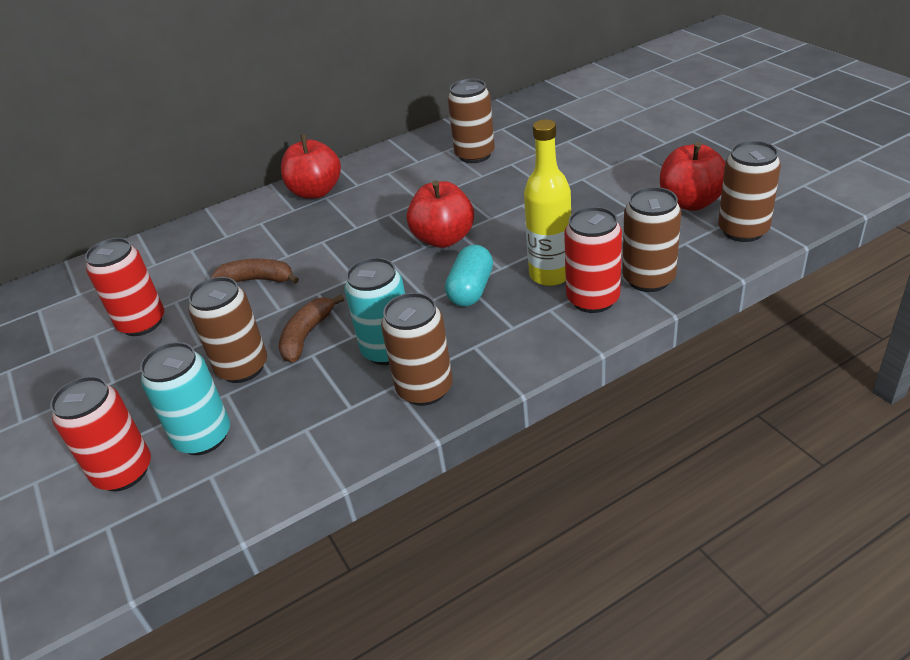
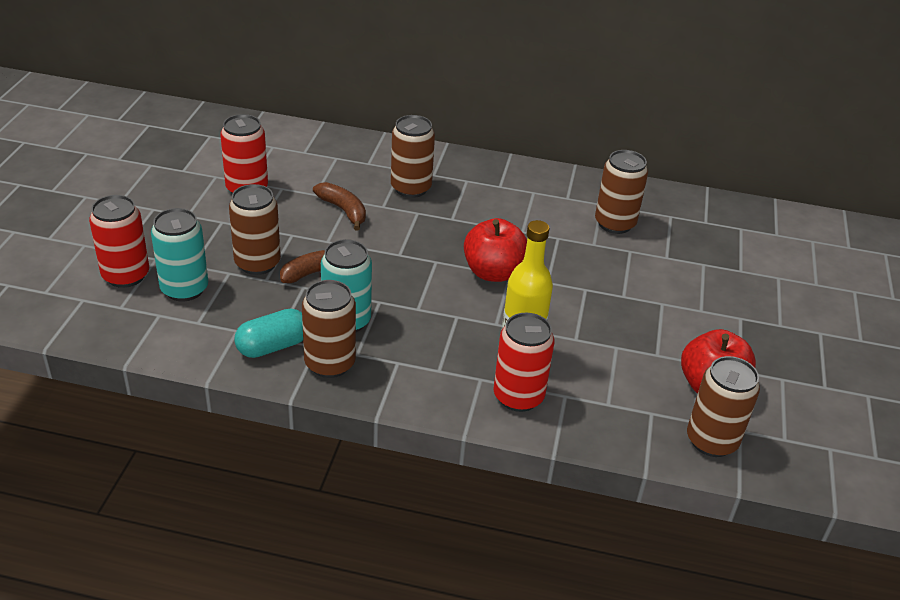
camera: 35 degrees right, 0 degrees up
red apple [281,134,341,199] -> none
turquoise capsule [445,245,493,307] -> turquoise capsule moved to [234,308,303,358]
brown can [622,187,681,292] -> brown can moved to [391,115,435,198]

